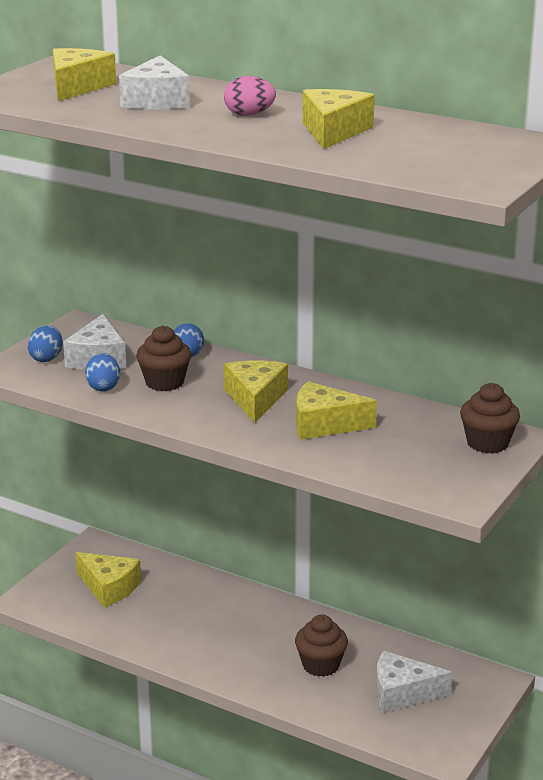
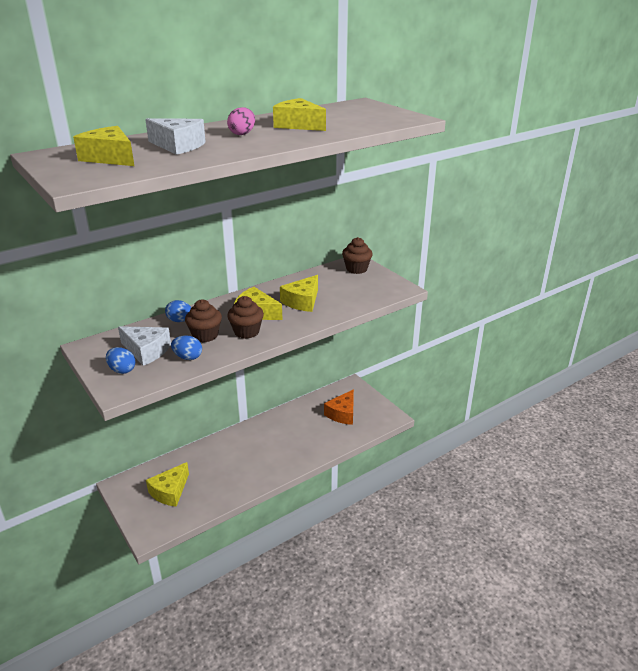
camera: 65 degrees left, 5 degrees up
yellow cheese [75,552,141,607] -> yellow cheese turned 150 degrees clockwise [146,462,189,507]
brown cupcake [295,615,348,677] -> brown cupcake moved to [227,296,264,339]
white cheese [376,651,452,713] -> orange cheese [324,389,354,425]

